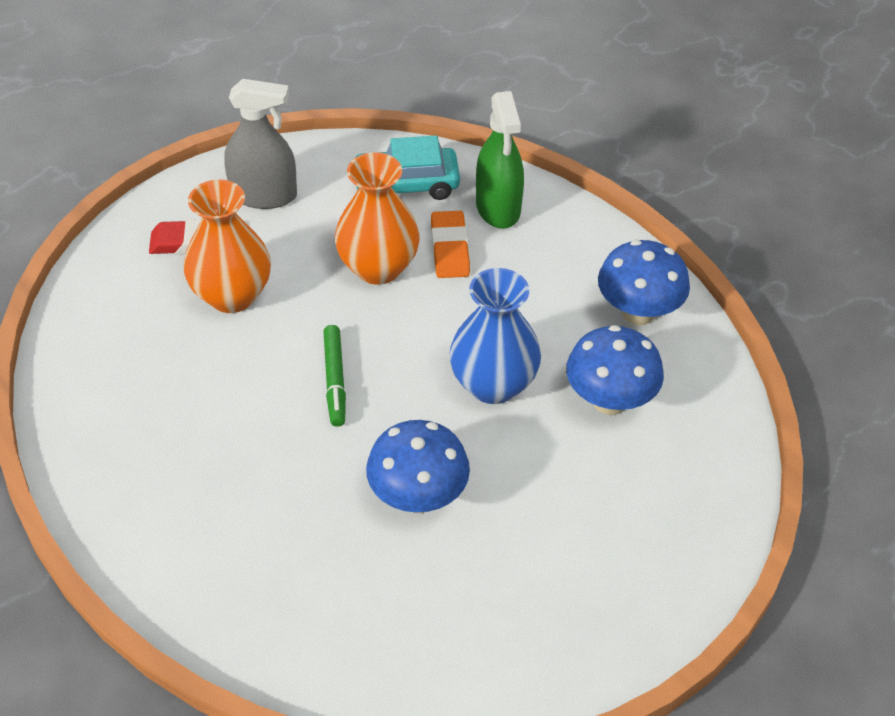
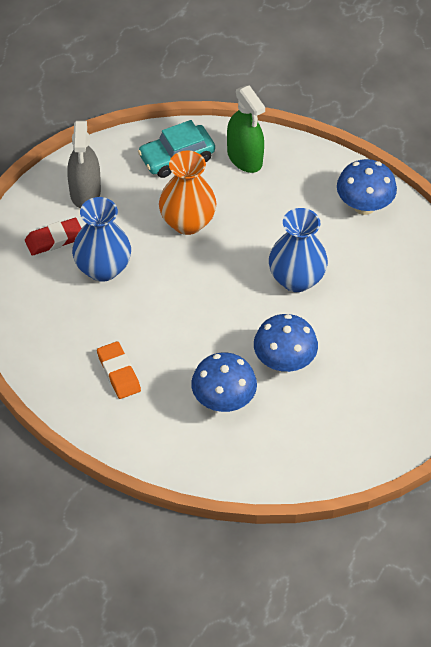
camera: 20 degrees left, 5 degrees up
orange vase [184,180,271,313] -> blue vase [72,197,131,282]
grey spray bottle [224,79,297,209] -> grey spray bottle turned 105 degrees clockwise [67,121,101,208]
green marker [323,325,346,427] -> none
orange eraser [431,211,470,278] -> orange eraser moved to [97,341,141,399]
blue mushroom [566,325,664,415] -> blue mushroom moved to [191,352,257,412]

